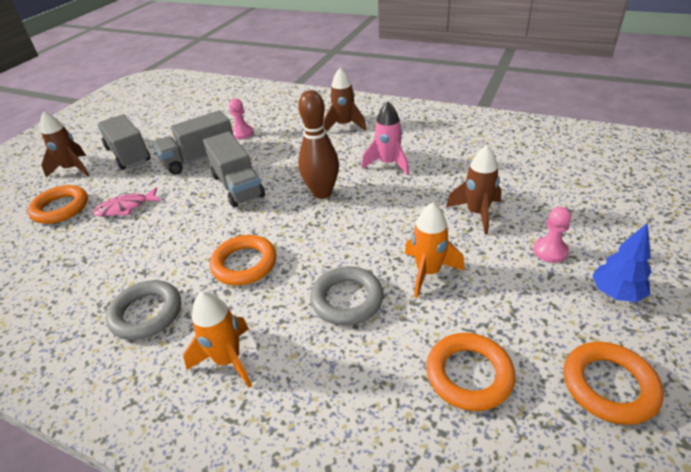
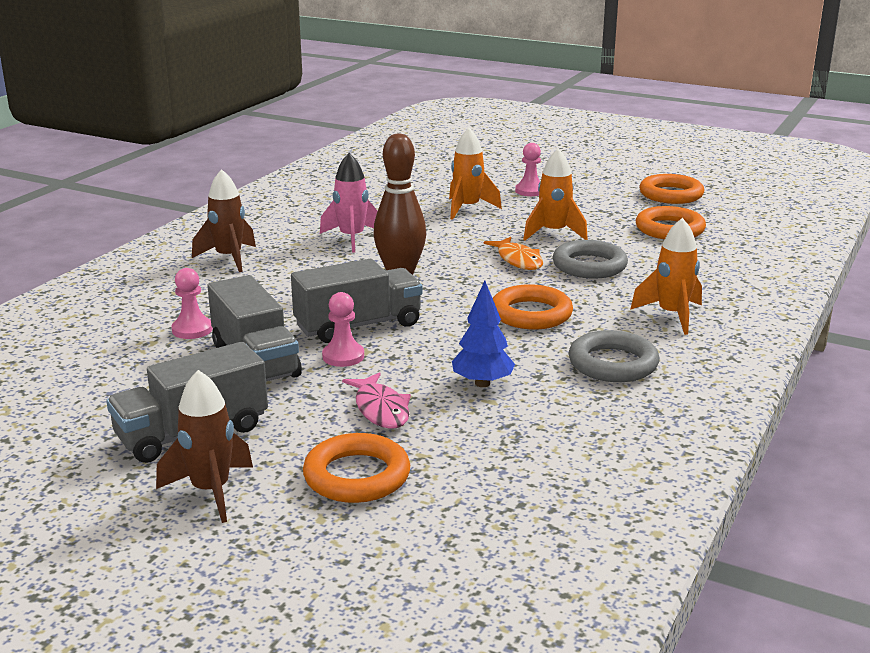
camera: 90 degrees left, 15 degrees down
brown rocket [446,145,502,234] -> orange rocket [449,128,502,220]
blue tree [592,223,651,302] -> blue tree moved to [452,281,515,387]
none -> pink pawn [322,292,364,367]
none -> orange fish [484,237,543,270]

